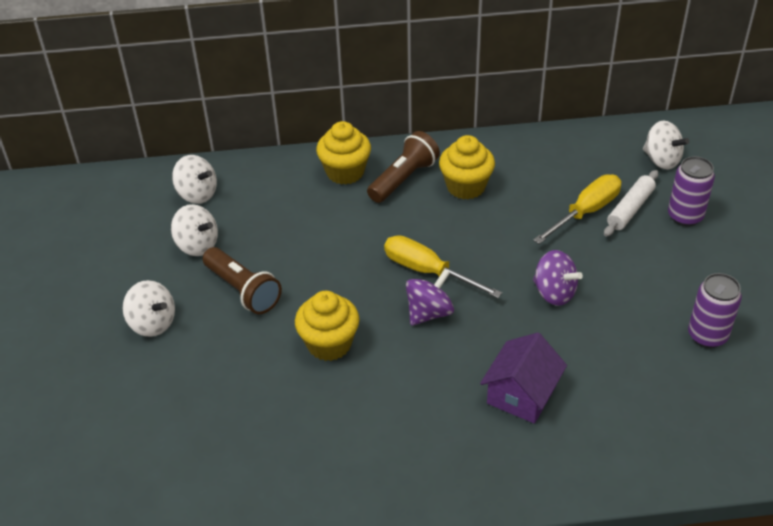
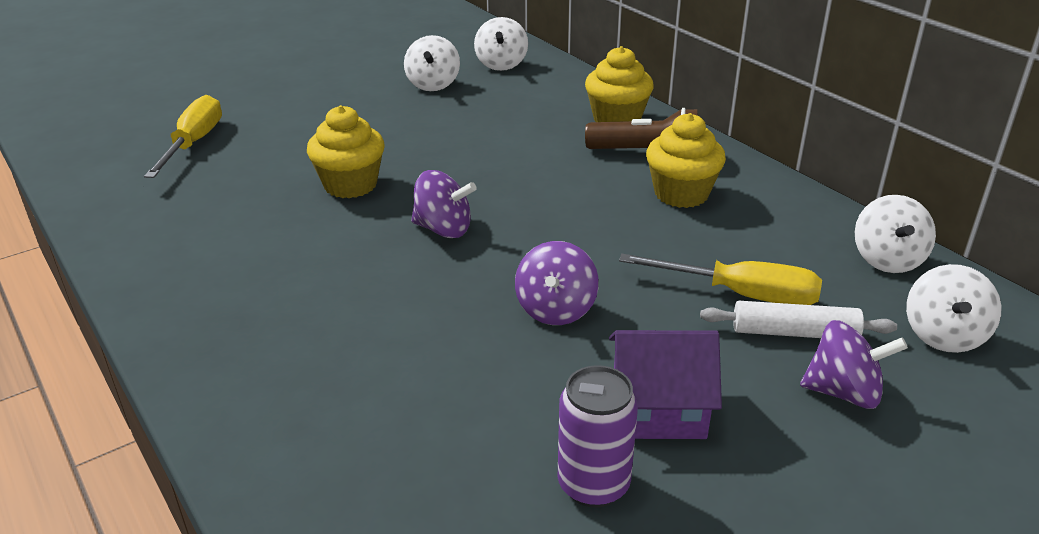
camera: 60 degrees right, 10 degrees down
white spinning top [122,280,175,337] -> white spinning top moved to [855,195,936,273]
brown flashlight [203,247,282,314] -> none
yellow screwdriver [384,235,502,298] -> yellow screwdriver moved to [144,95,222,178]
purple house [480,333,567,424] -> purple house moved to [609,330,722,439]
purple can [668,156,715,226] -> purple spinning top [800,320,908,409]

